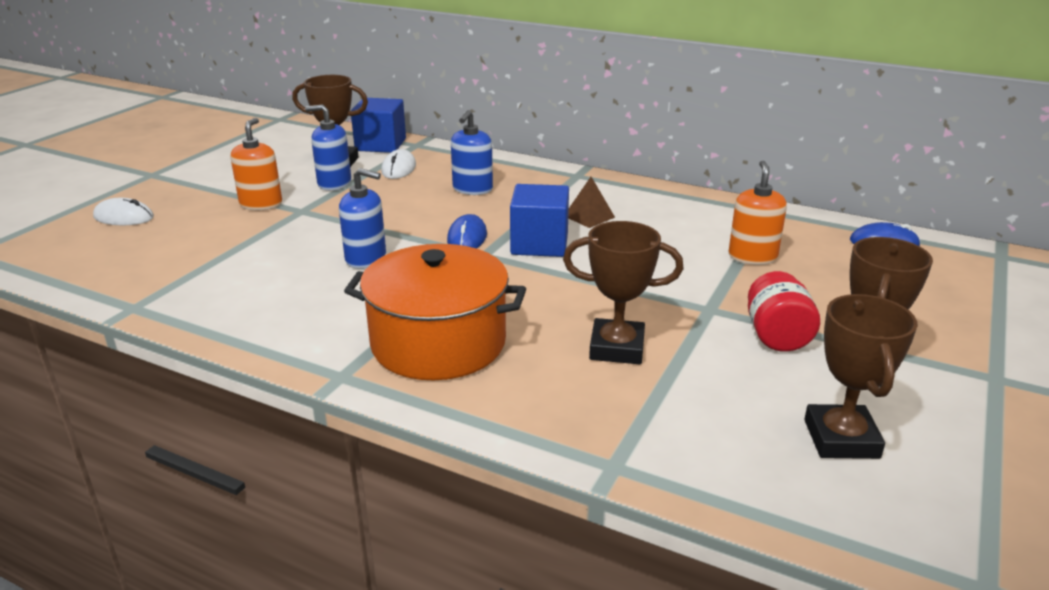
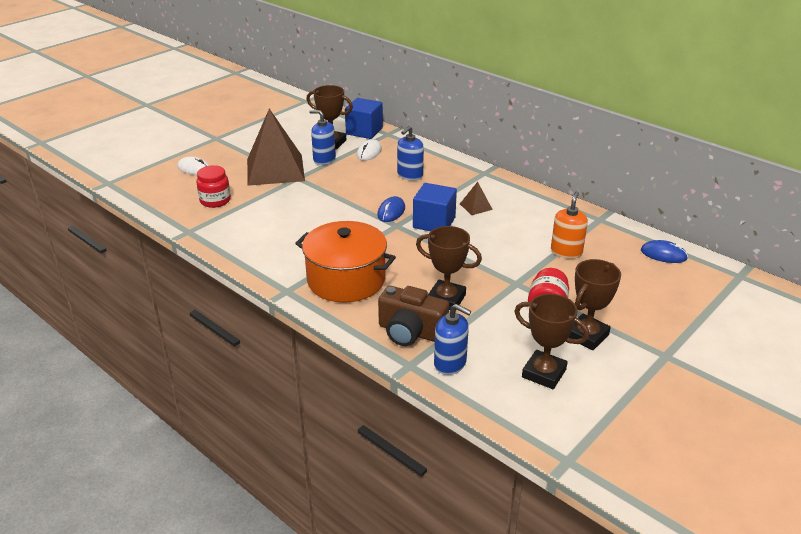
camera: 15 degrees right, 5 degrees up
orange soap dispenser [231,118,282,210] -> brown pyramid [247,109,305,186]
blue soap dispenser [339,168,386,269] -> blue soap dispenser moved to [434,304,471,375]
brown trophy [804,294,917,459] -> brown trophy turned 75 degrees counterclockwise [514,294,589,389]
none -> red jar [196,165,231,208]
none -> brown camera [378,286,449,346]

